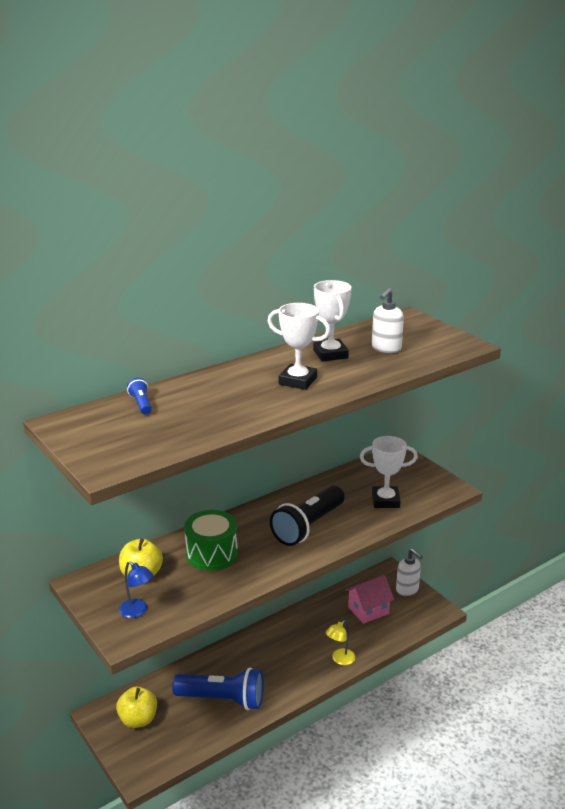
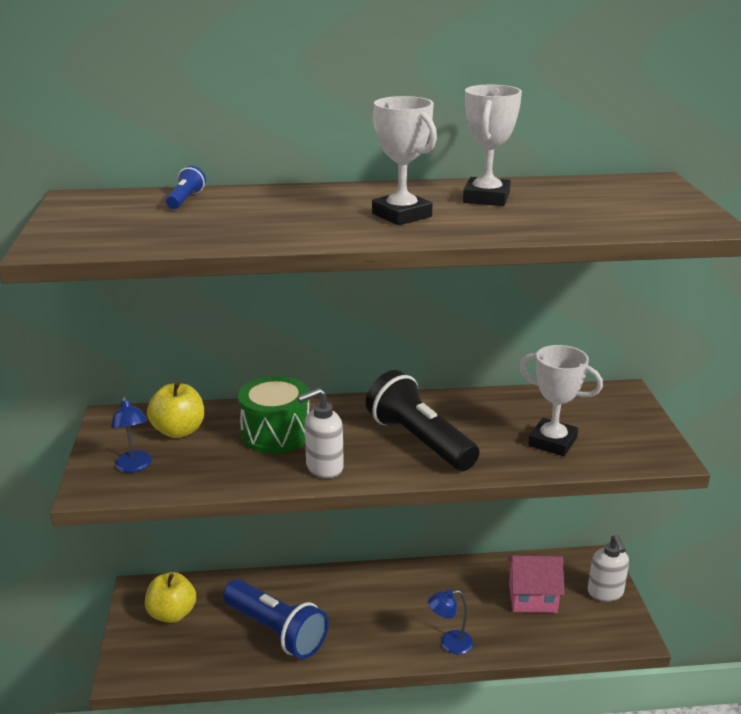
camera: 30 degrees right, 0 degrees up
black flashlight [270,486,345,546] -> black flashlight turned 75 degrees clockwise [366,370,479,471]
yellow lamp [326,620,355,665] -> blue lamp [428,589,473,654]
white soap dispenser [372,288,404,353] -> white soap dispenser moved to [297,388,344,479]

